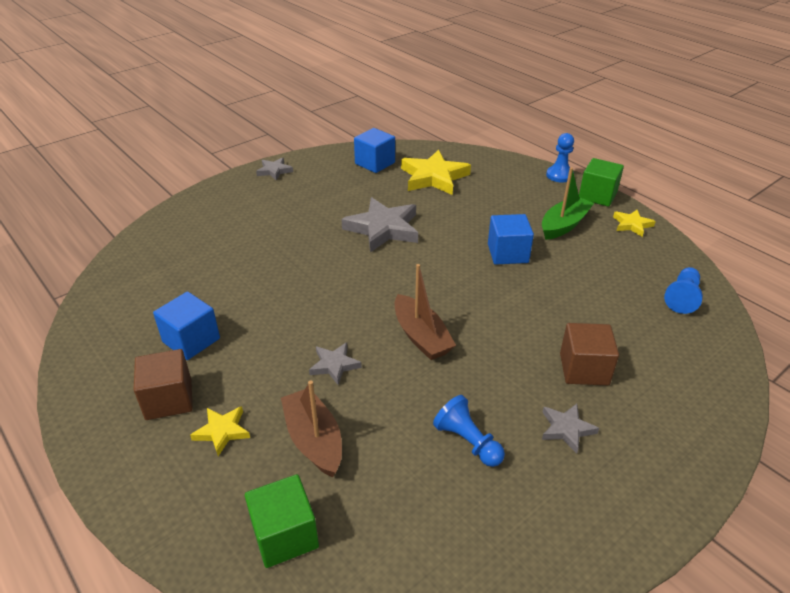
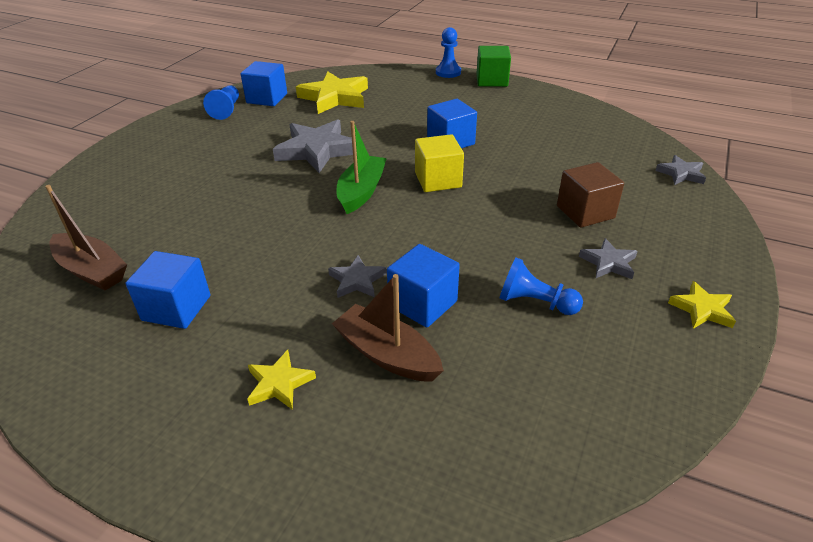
camera: 25 degrees left, 0 degrees up
brown cube [133,349,193,420] -> none
green cube [245,474,319,568] -> none
grey star [256,158,293,181] -> grey star moved to [656,155,706,185]
brown boat [395,264,456,360] -> brown boat moved to [45,185,127,291]
green boat [542,167,594,240] -> green boat moved to [336,121,387,214]
yellow star [613,210,656,237] -> yellow star moved to [668,281,736,329]
blue pawn [664,267,703,314] -> blue pawn moved to [203,86,239,120]
none -> blue cube [387,244,460,328]
none -> yellow cube [415,134,464,192]

